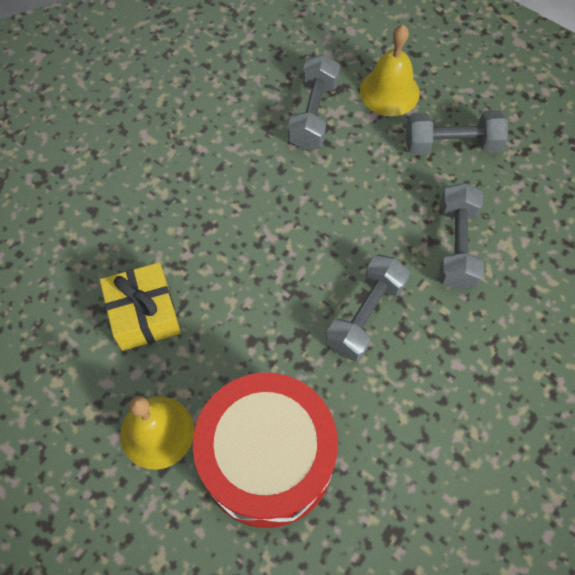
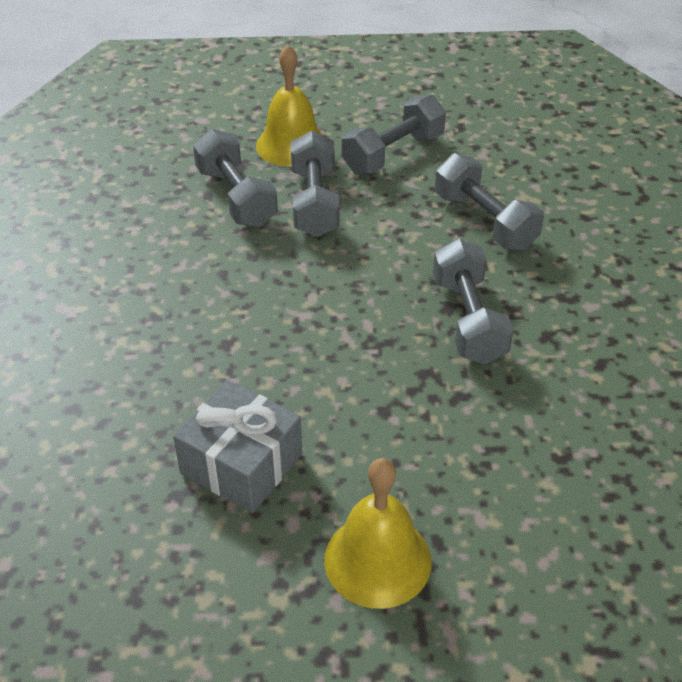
camera: 40 degrees left, 20 degrees down
yellow gift [100,262,181,351] -> grey gift [173,380,302,513]
red drum [193,373,338,528] -> none
none -> grey dumbbell [291,131,340,237]

